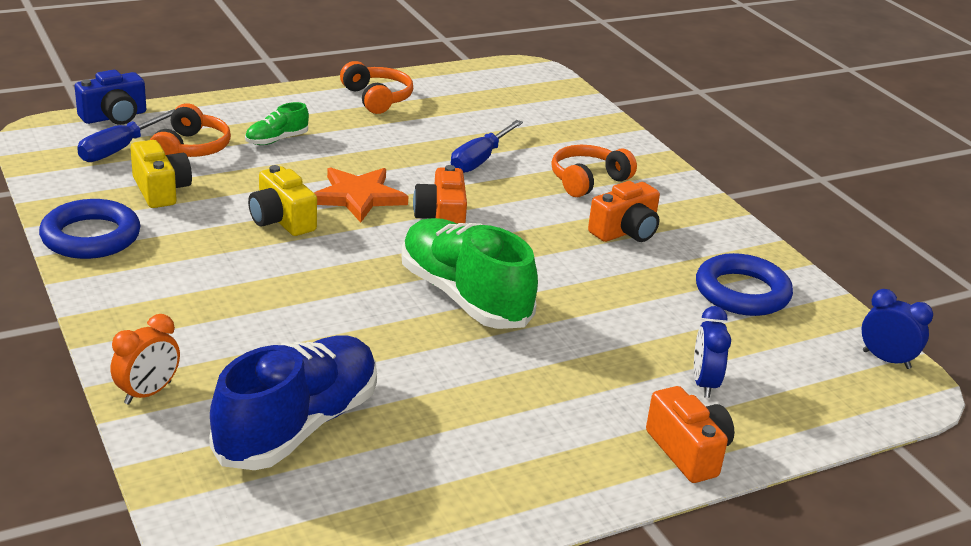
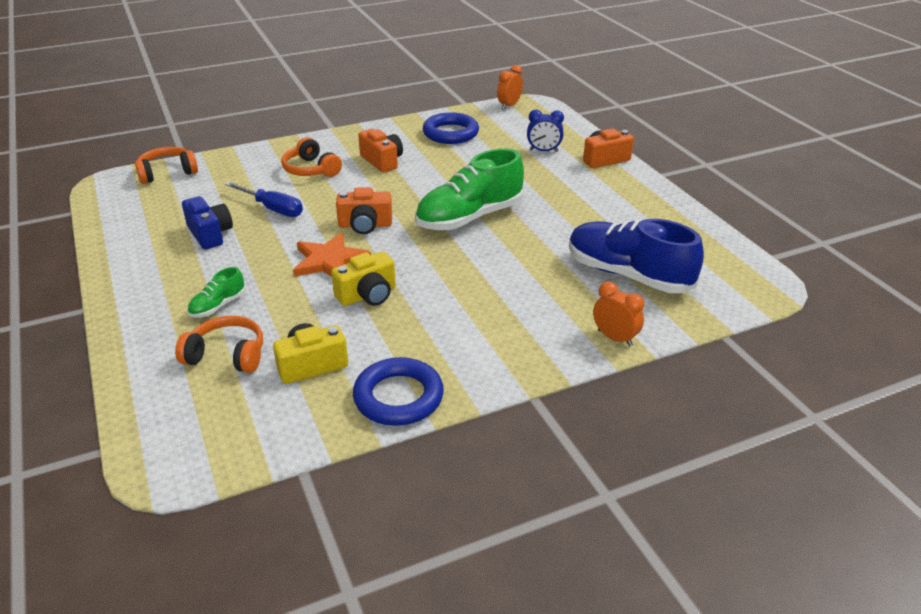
camera: 85 degrees left, 5 degrees up
blue camera [75,70,146,125] -> blue camera moved to [182,196,233,249]
blue screwdriver [77,109,175,162] -> none
green shoe [245,102,309,145] -> green shoe turned 75 degrees clockwise [187,267,246,317]
orange headphones [340,61,413,114] -> orange headphones moved to [135,147,198,184]
blue clock [861,289,933,369] -> orange clock [497,65,523,110]

